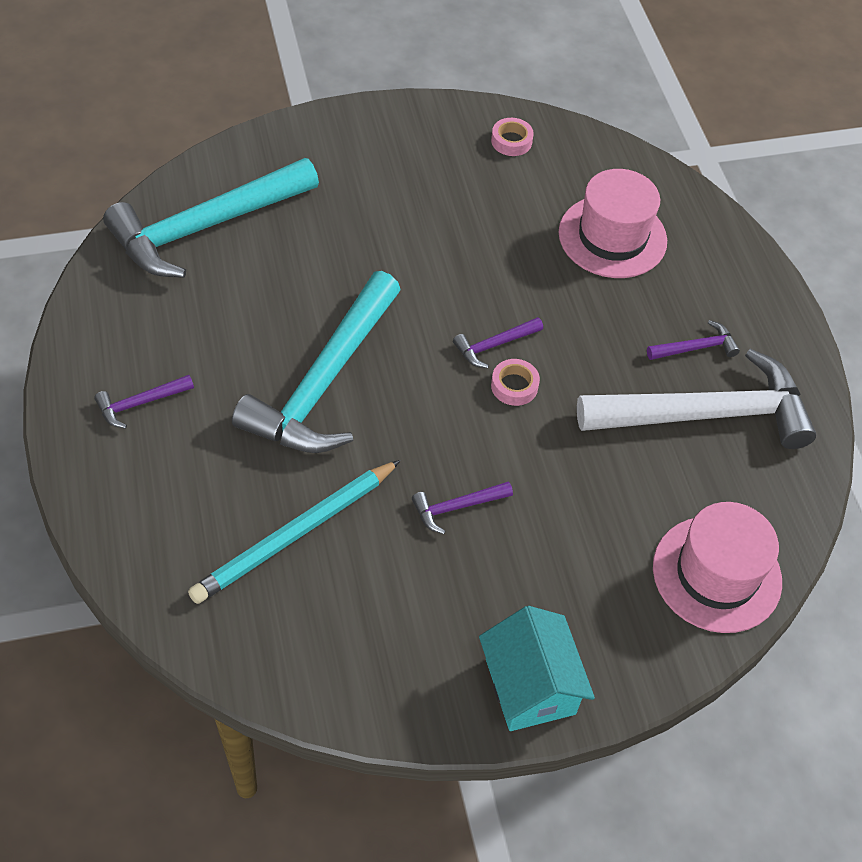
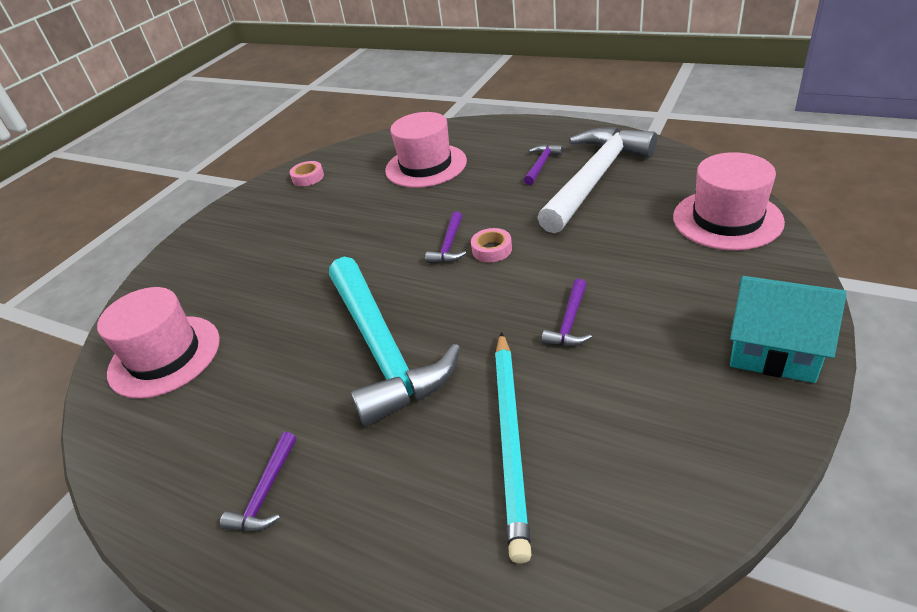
camera: 40 degrees left, 15 degrees down
turquoise hammer [103,158,319,278] -> pink hat [97,287,220,399]

